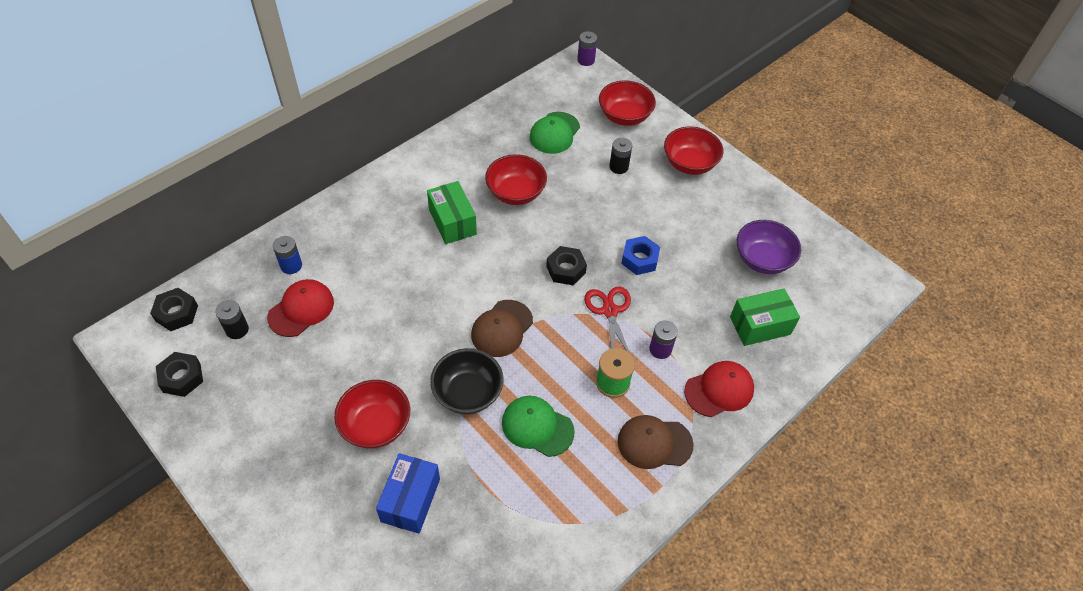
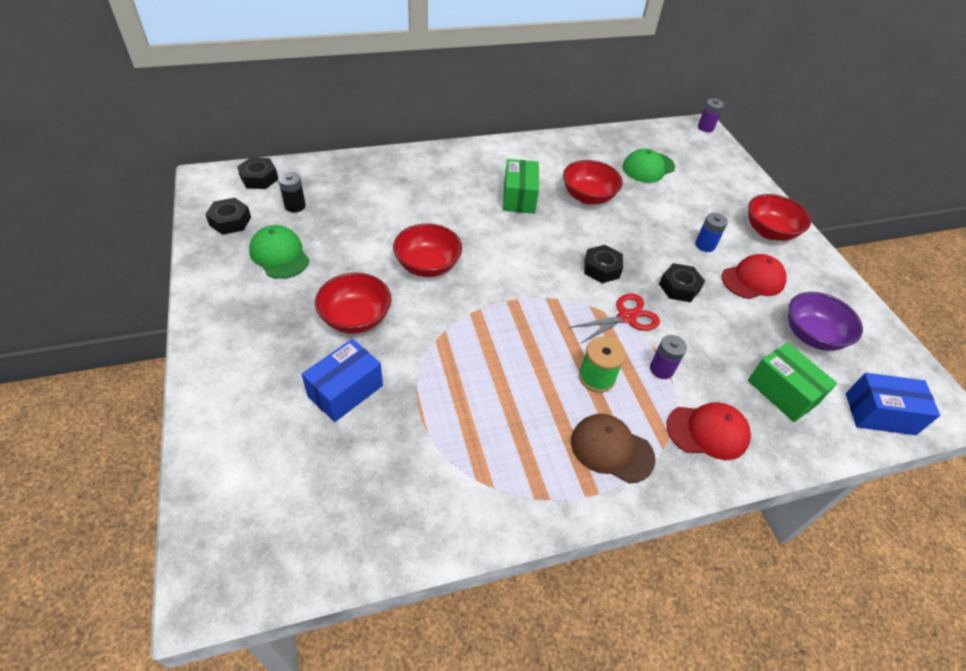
camera: 25 degrees right, 5 degrees down
red cap [267,279,334,337] -> red cap moved to [721,254,787,299]
blue battery [273,236,302,274] -> blue battery moved to [695,213,728,252]
black bowl [430,348,504,414] -> none
brown cap [471,300,533,357] -> none
green cap [502,396,575,457] -> green cap moved to [249,225,309,279]
red scissors [584,287,631,353] -> red scissors turned 45 degrees clockwise [570,293,660,343]
red bowl [599,80,656,126] -> red bowl moved to [393,224,462,277]
black battery [609,138,632,174] -> none
blue nut [621,236,660,275] -> black nut [659,263,705,302]
green box [730,288,800,346] -> green box turned 45 degrees clockwise [748,343,837,422]
none -> blue box [846,373,940,435]

